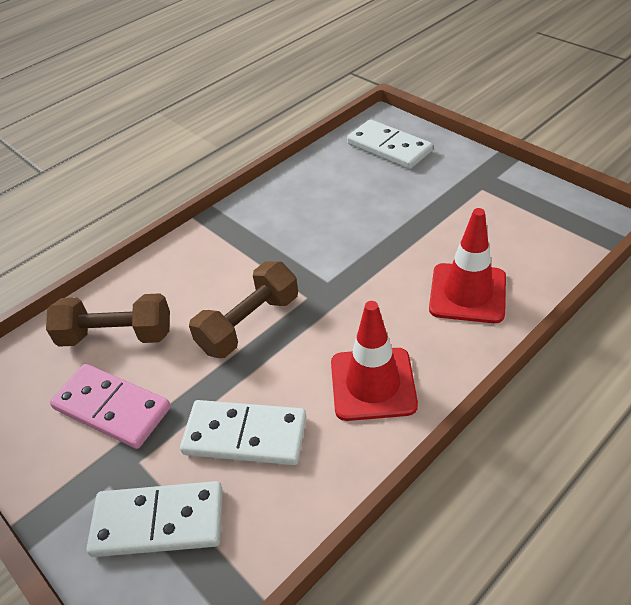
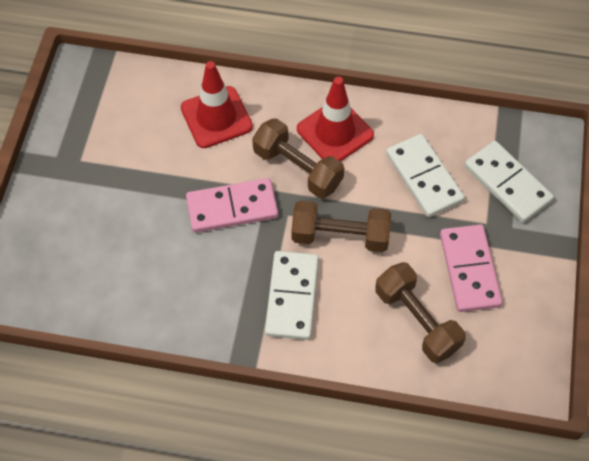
camera: 130 degrees left, 15 degrees up
white domino [347,119,433,169] -> white domino moved to [265,251,319,340]
none -> pink domino [186,178,278,233]
none -> brown dumbbell [252,118,344,198]

